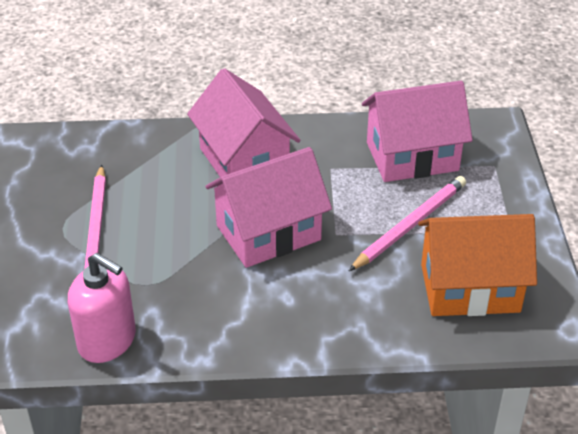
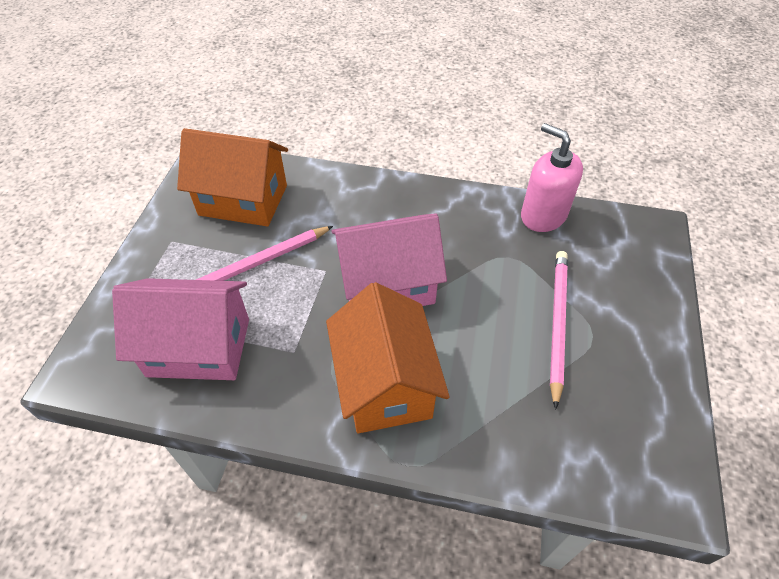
camera: 165 degrees left, 10 degrees up
pink house [187,68,301,177] -> orange house [326,282,450,433]

